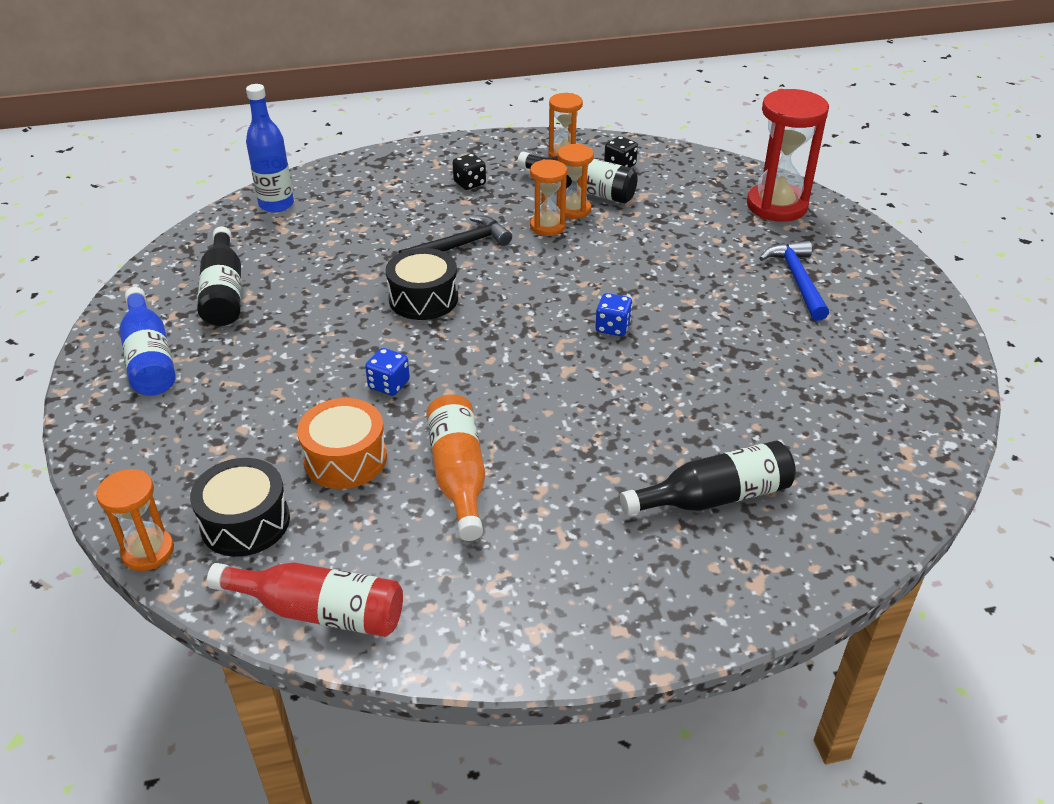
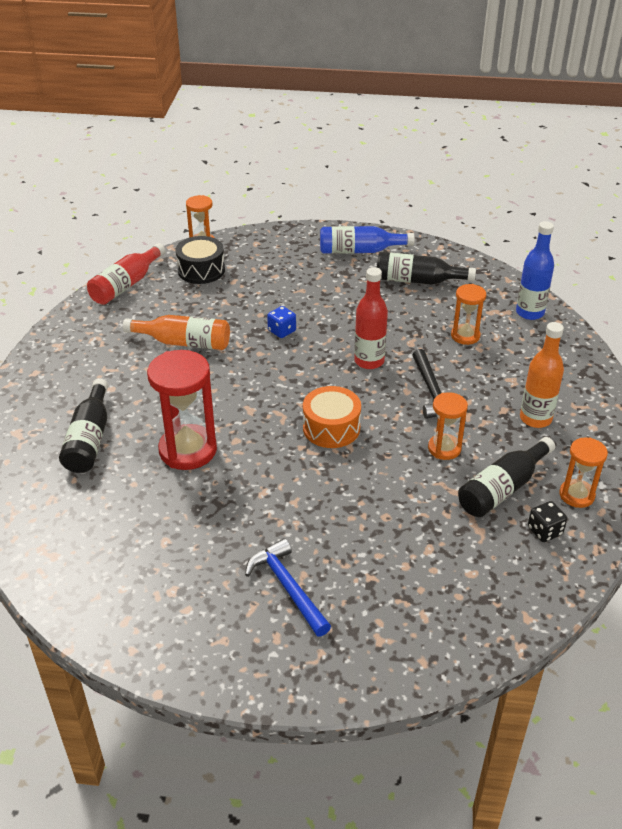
camera: 110 degrees right, 0 degrees up
orange drum [297,398,387,489] -> orange drum moved to [303,386,361,448]
black drum [386,248,458,320] -> red bottle [354,267,388,369]
black dice [453,153,486,190] -> orange bottle [520,322,564,428]
orange hourglass [556,144,594,219] -> orange hourglass moved to [451,284,486,345]
blue dice [595,293,632,336] -> none
red hourglass [747,89,829,222] -> red hourglass moved to [147,350,217,470]
blue hammer [759,241,829,321] -> blue hammer turned 135 degrees counterclockwise [245,538,331,637]

